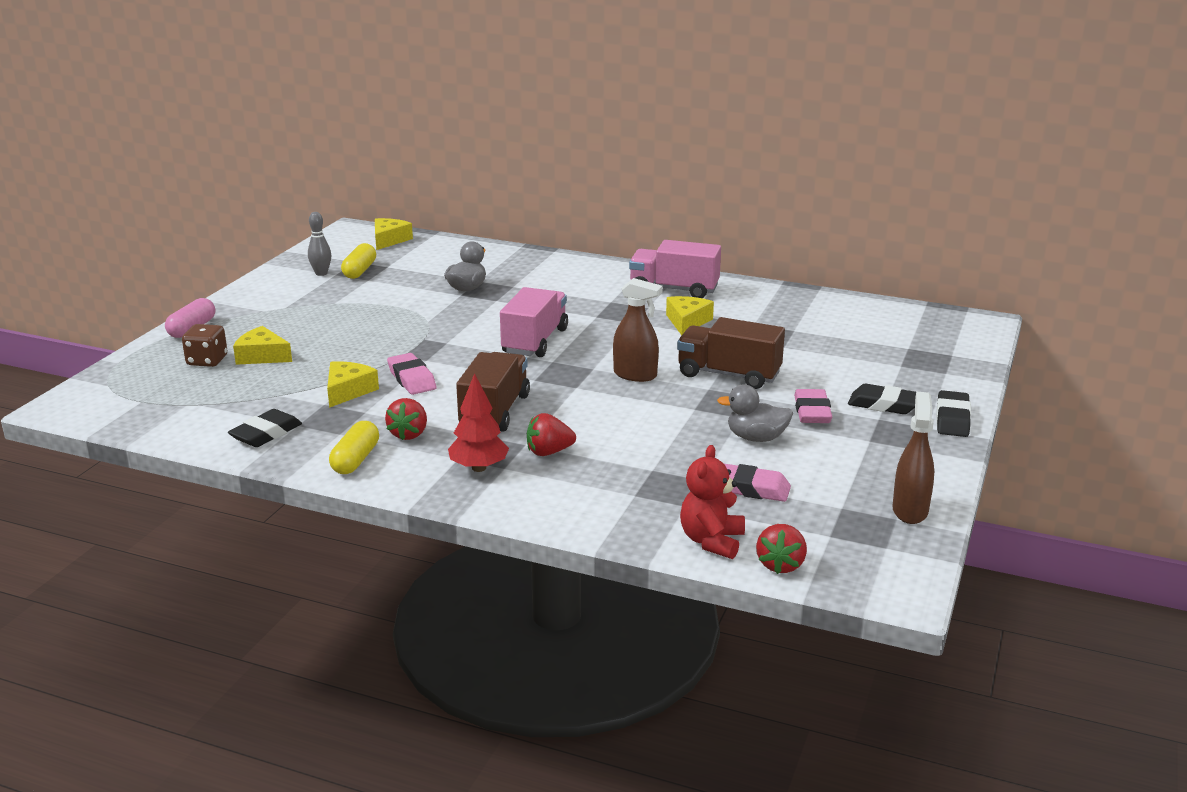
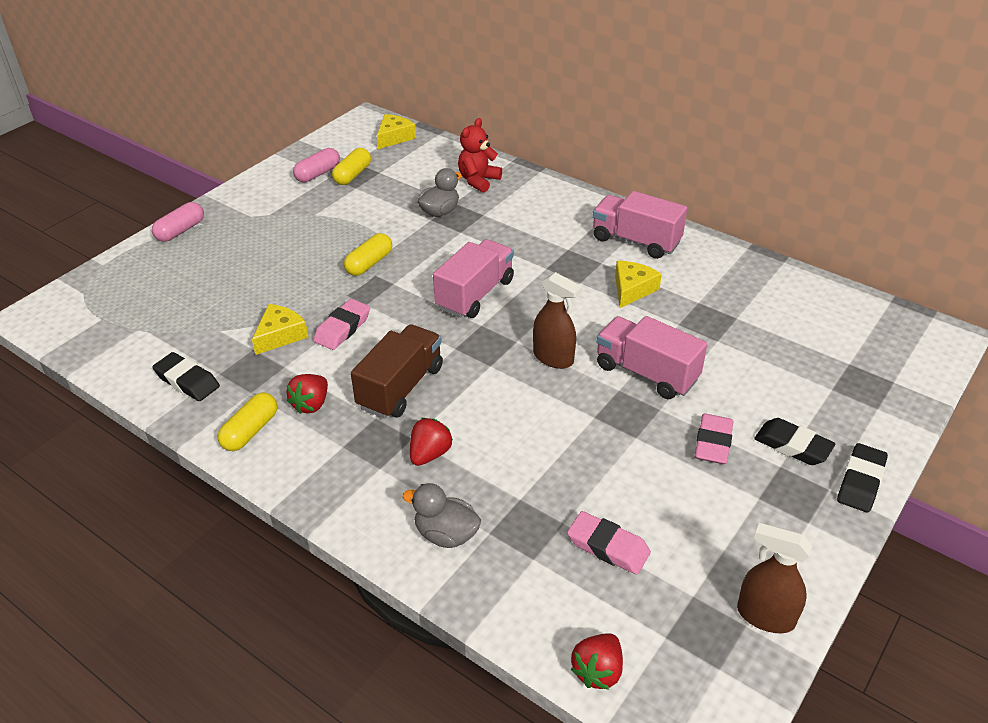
camera: 15 degrees right, 15 degrees up
brown dice [182,324,227,367] -> none
black eraser [228,409,302,447] -> black eraser turned 75 degrees clockwise [152,352,220,401]
yellow cheese [233,326,292,365] -> none
grey bowling pin [308,212,331,276] -> pink capsule [293,148,340,182]
pink eraser [387,353,437,395] -> pink eraser turned 45 degrees clockwise [313,299,370,350]
red tree [448,373,509,472] -> none
red strawberry [527,413,576,456] -> red strawberry turned 120 degrees clockwise [410,418,453,466]
brown truck [677,317,785,389] -> pink truck [596,316,707,399]
red teddy bear [680,445,745,559] -> red teddy bear moved to [458,118,502,193]
grey duck [717,385,793,442] -> grey duck moved to [402,483,481,548]
brown spray bottle [892,391,934,524] -> brown spray bottle turned 90 degrees counterclockwise [737,523,812,633]
none -> yellow capsule [344,233,392,276]

